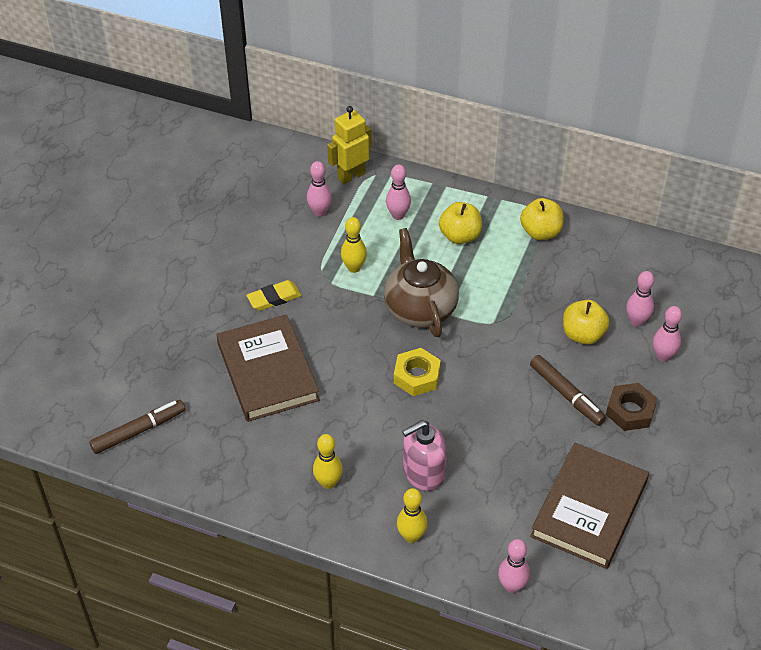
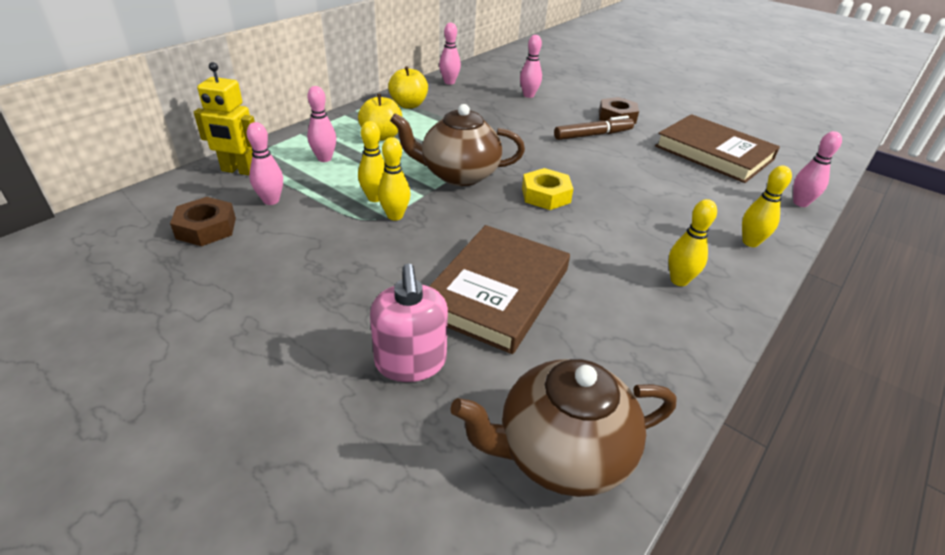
camera: 75 degrees left, 10 degrees down
brown marker [89,400,186,454] -> brown teapot [450,359,677,497]
brown book [217,314,320,422] -> brown book turned 60 degrees counterclockwise [429,225,570,354]
yellow eraser [247,280,302,311] -> none
yellow robot [327,106,371,184] -> yellow robot turned 60 degrees counterclockwise [194,62,255,175]
pink soap dispenser [402,420,447,491] -> pink soap dispenser moved to [370,264,448,382]
yellow apple [563,300,610,345] -> none
pink bowling pin [653,306,682,362] -> pink bowling pin moved to [439,23,461,85]
none -> brown nut [170,197,236,246]
none -> yellow bowling pin [378,137,410,221]

